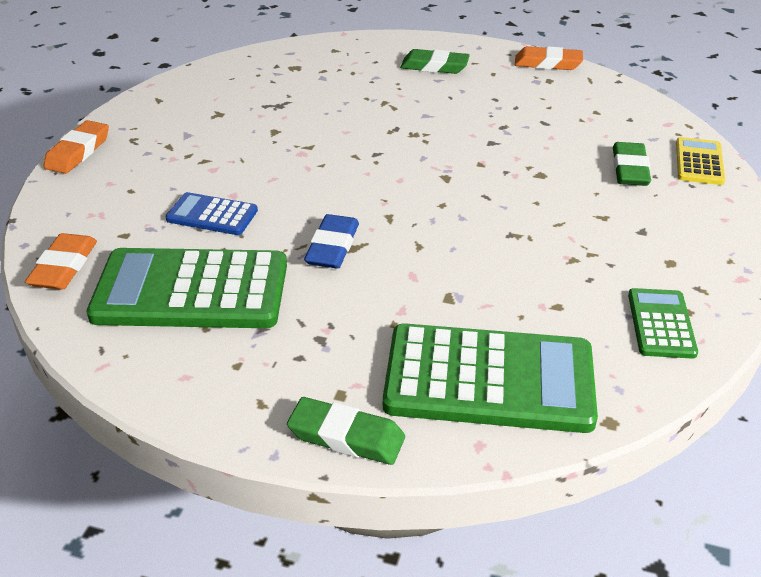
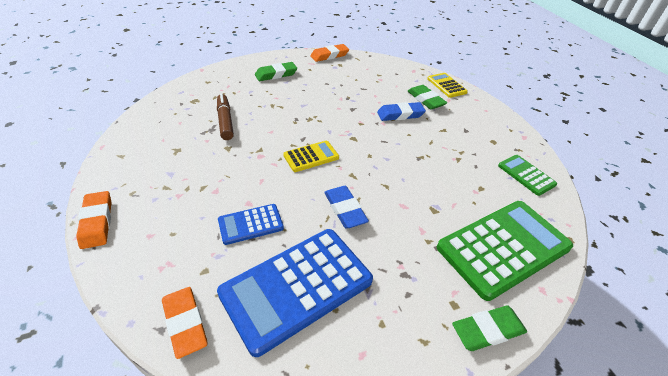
camera: 40 degrees left, 5 degrees up
green calculator [86,248,287,328] -> blue calculator [217,229,373,357]
none -> brown marker [217,93,234,140]
none -> yellow calculator [283,141,339,172]
none -> blue eraser [377,102,426,121]

